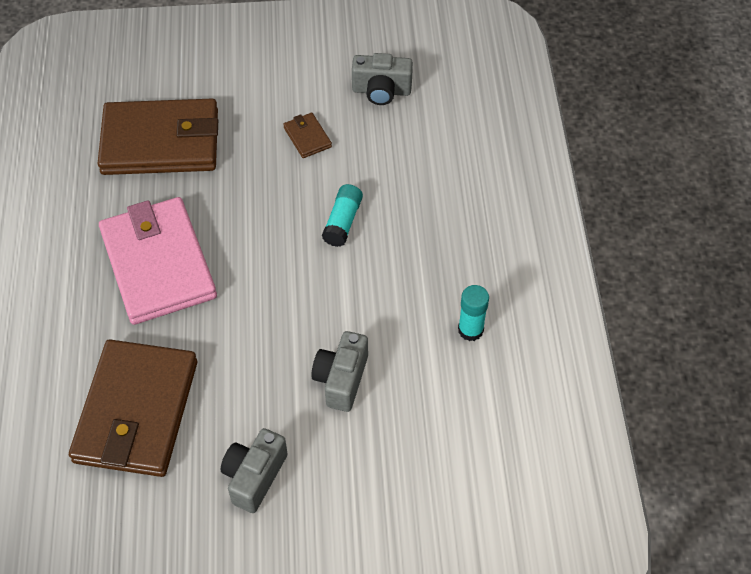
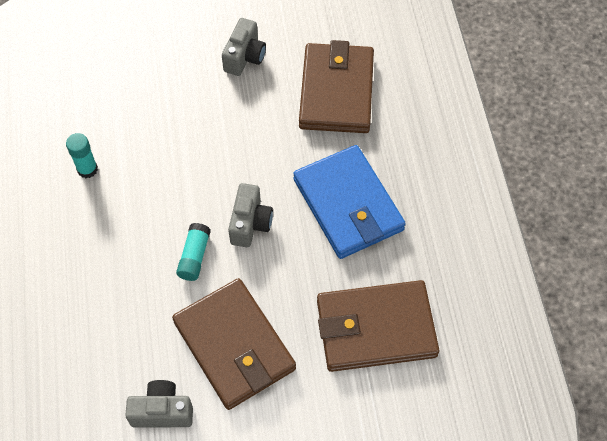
camera: 175 degrees right, 5 degrees up
pink wallet [99,197,217,325] -> blue wallet [293,145,406,259]
brown wallet [283,113,332,158] -> brown wallet [172,278,296,410], size x2.47
grey camera [311,331,368,412] -> grey camera moved to [228,183,273,247]

